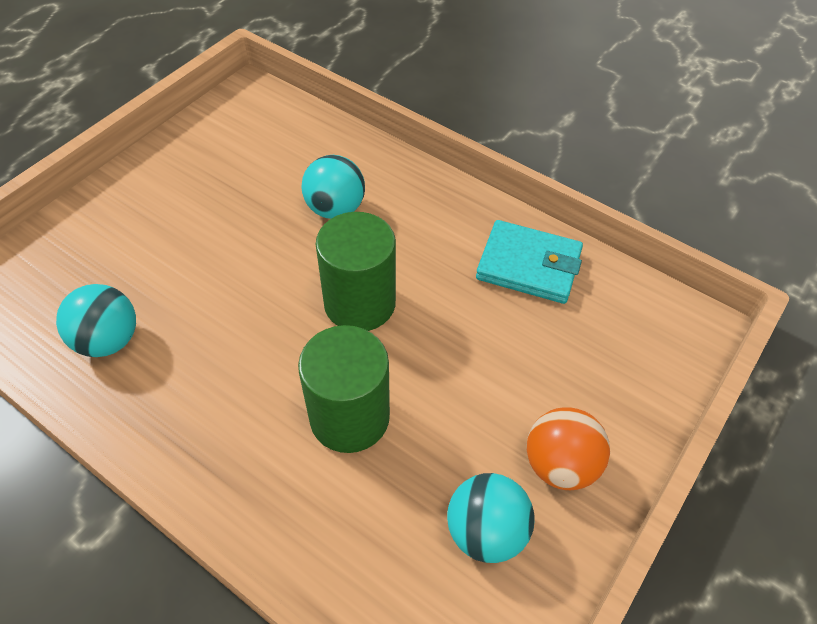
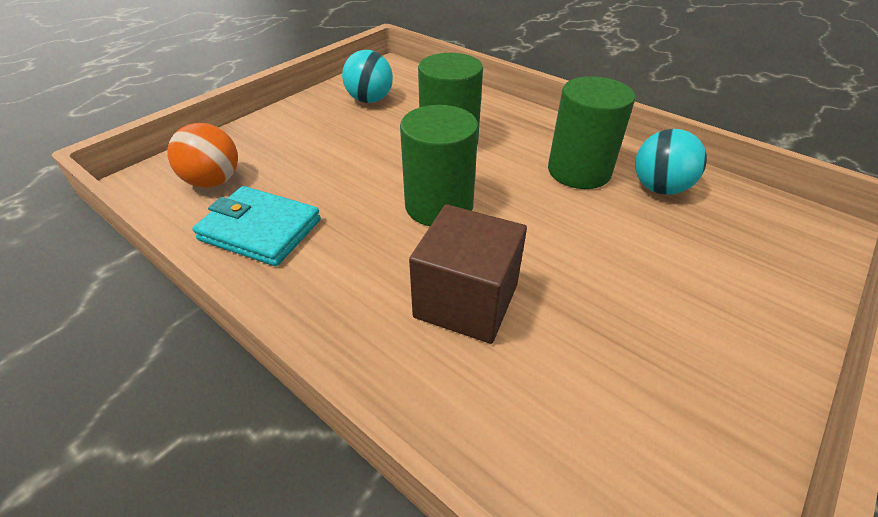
camera: 175 degrees left, 10 degrees down
turquoise ball [301,155,365,219] -> brown cube [409,204,527,344]
orange ball [527,407,610,490] -> orange ball moved to [167,123,238,188]
none -> green cylinder [548,76,635,189]

